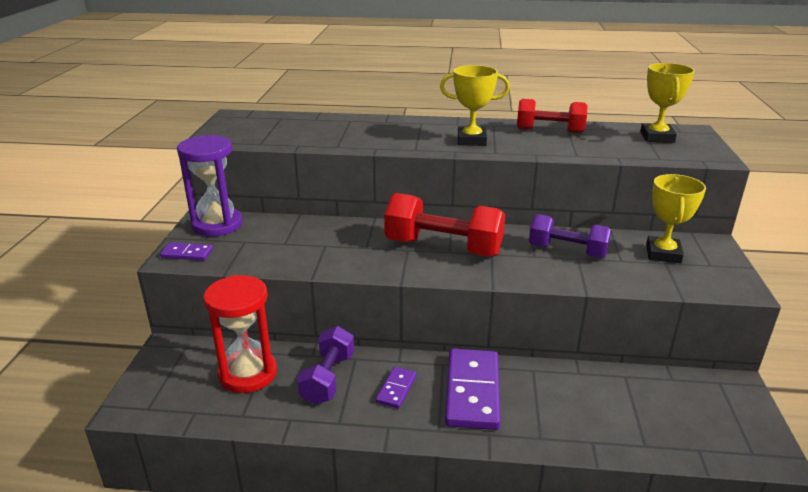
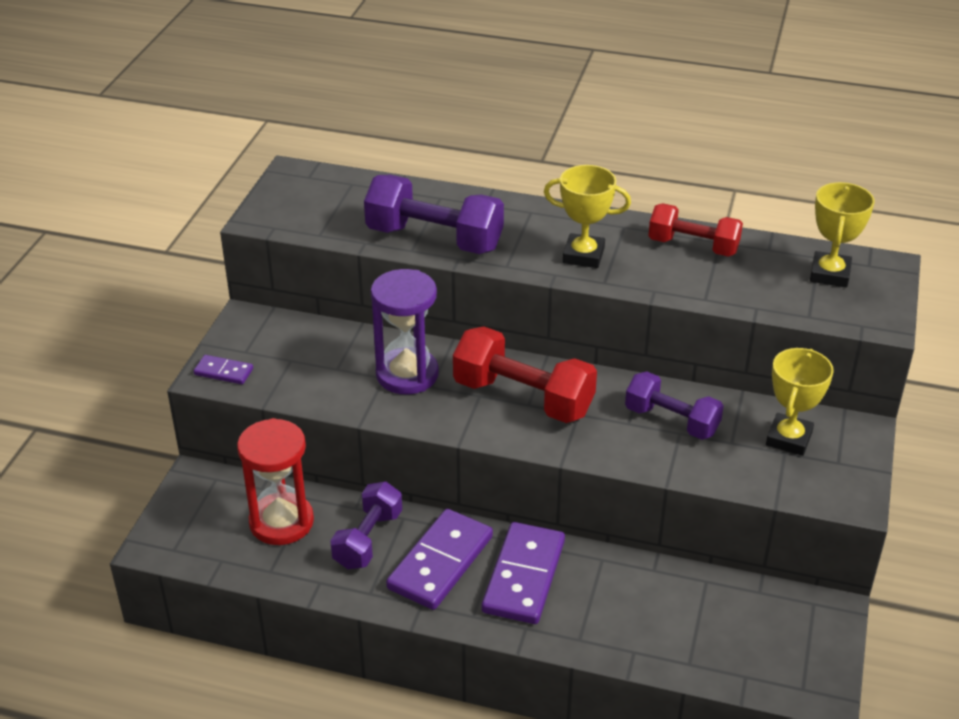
camera: 10 degrees right, 10 degrees up
purple hourglass [177,135,243,236] -> purple hourglass moved to [371,269,439,394]
purple domino [376,367,417,409] -> purple domino [386,509,493,610], size x2.02
none -> purple dumbbell [364,175,504,254]

